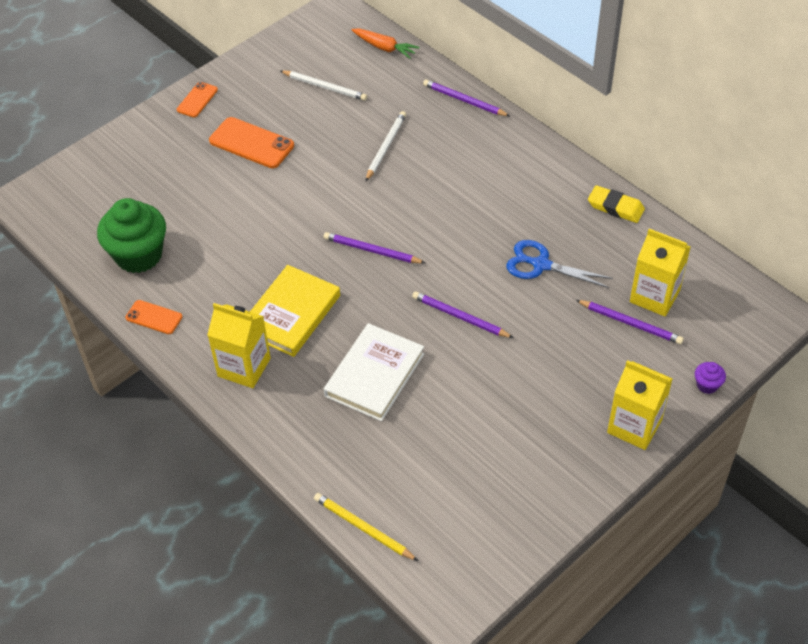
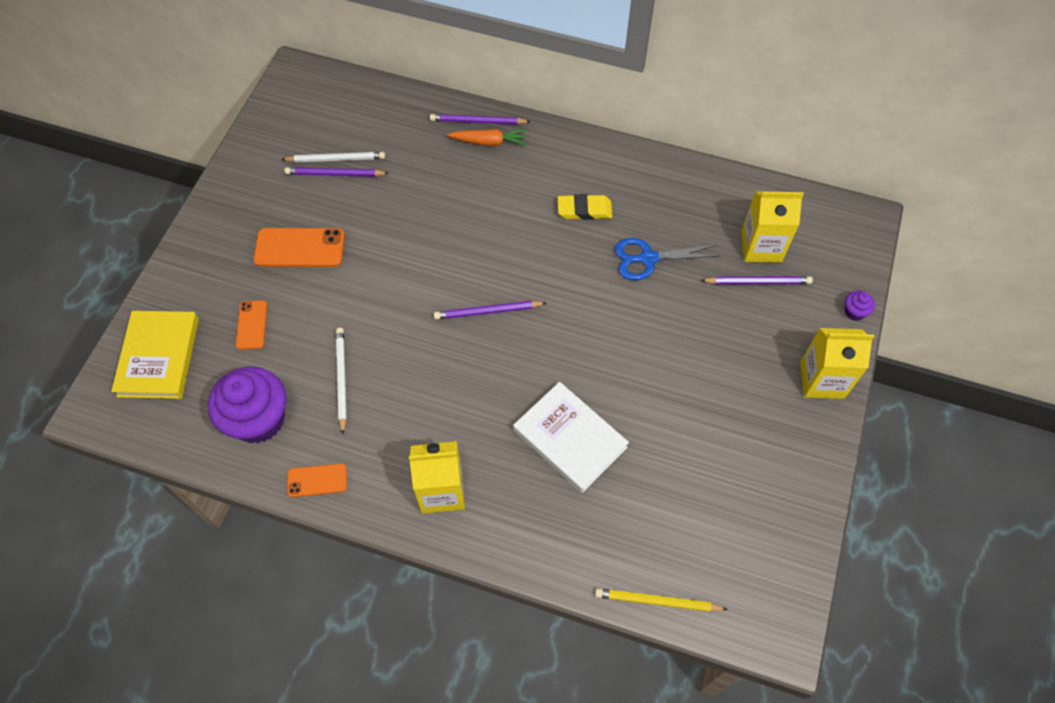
camera: 30 degrees left, 10 degrees up
green cupcake [97,198,166,273] -> purple cupcake [208,366,286,443]
orange phone [177,82,218,117] -> orange phone moved to [236,300,267,350]
yellow book [250,265,340,357] -> yellow book moved to [111,311,199,399]
white book [324,323,424,421] -> white book turned 45 degrees counterclockwise [513,382,629,493]
orange carrot [351,29,419,59] -> orange carrot moved to [447,129,527,146]
white pencil [365,111,406,182] -> white pencil moved to [336,328,347,434]
purple pencil [412,291,513,338] -> purple pencil moved to [284,167,389,177]
yellow eraser [588,185,645,223] -> yellow eraser moved to [558,194,612,220]

